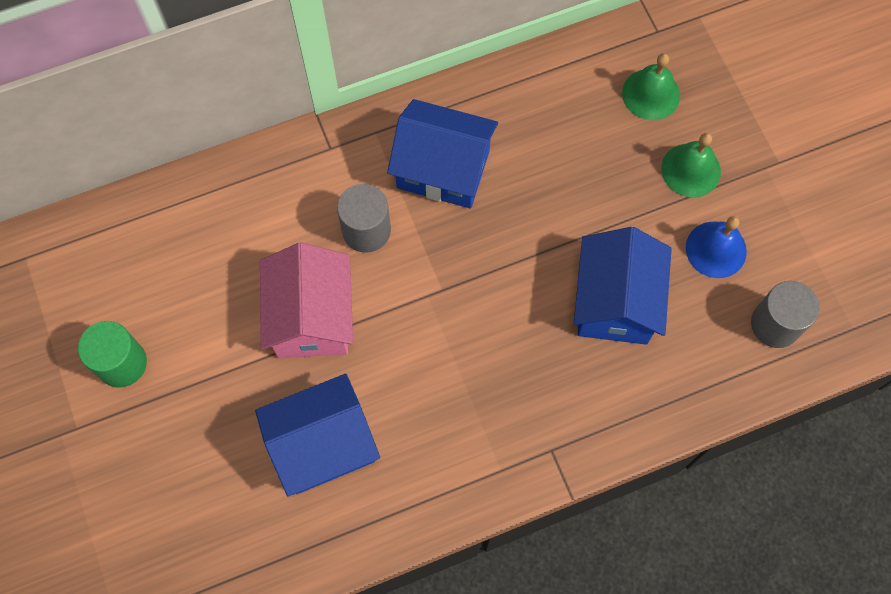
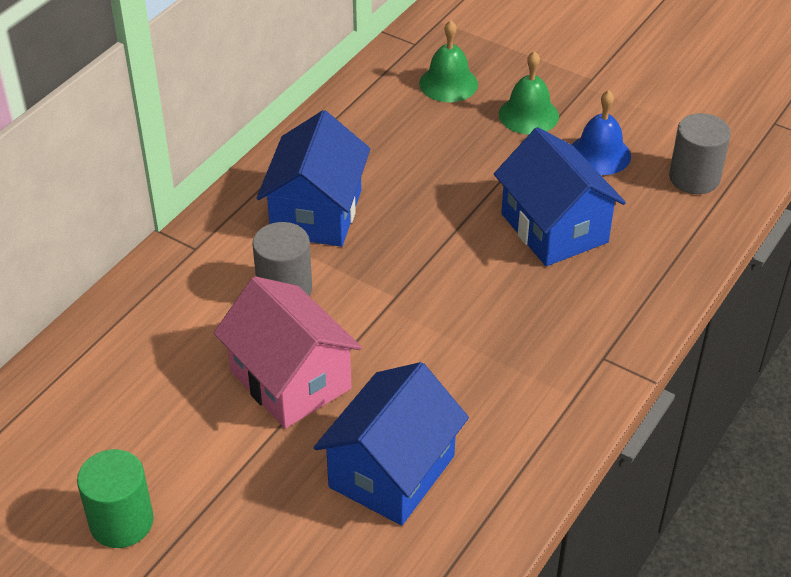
camera: 35 degrees left, 25 degrees down
blue house [387,99,498,208] -> blue house turned 60 degrees counterclockwise [257,110,370,247]

